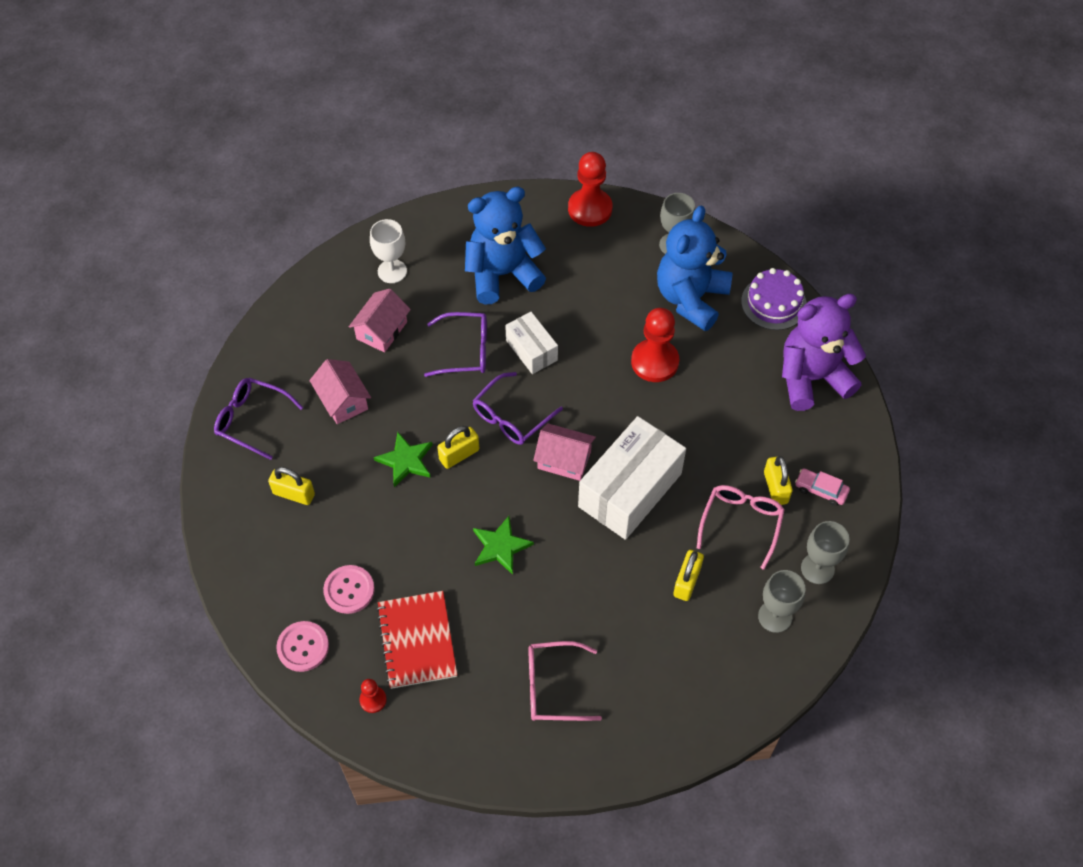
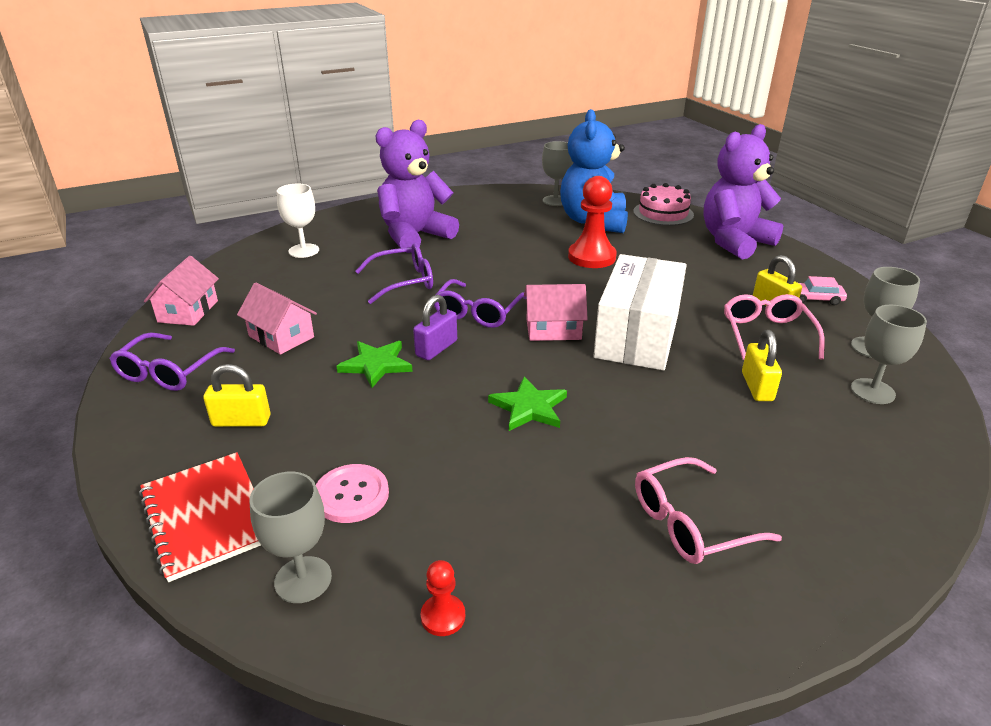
camera: 20 degrees left, 25 degrees down
purple glasses [214,378,303,460] -> purple glasses turned 75 degrees counterclockwise [110,333,235,391]
pink button [276,621,329,672] -> grey goblet [250,472,332,603]
pink house [349,289,411,352] -> pink house moved to [144,256,219,326]
red notebook [377,591,457,689] -> red notebook moved to [139,452,261,582]
yellow padlock [437,426,479,469] -> purple padlock [413,295,457,360]
blue teddy bear [465,187,546,304] -> purple teddy bear [376,120,459,253]
white box [505,312,558,374] -> none
red pawn [568,152,613,227] -> none
purple cake [741,268,807,330] -> pink cake [633,183,694,226]

